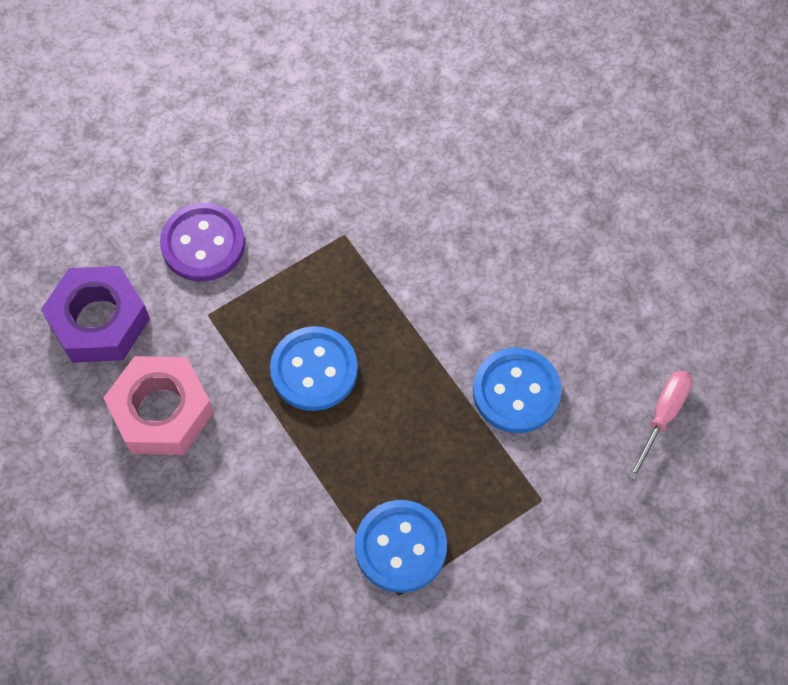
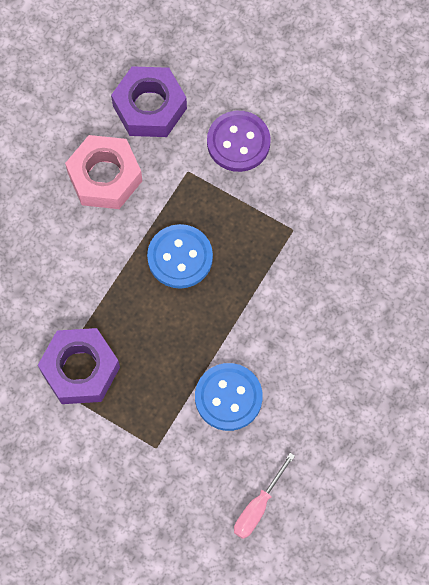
camera: 65 degrees right, 5 degrees up
blue button [355,500,447,593] -> purple nut [38,328,120,404]
pink screwdriver [628,370,692,480] -> pink screwdriver turned 120 degrees clockwise [234,453,295,539]

